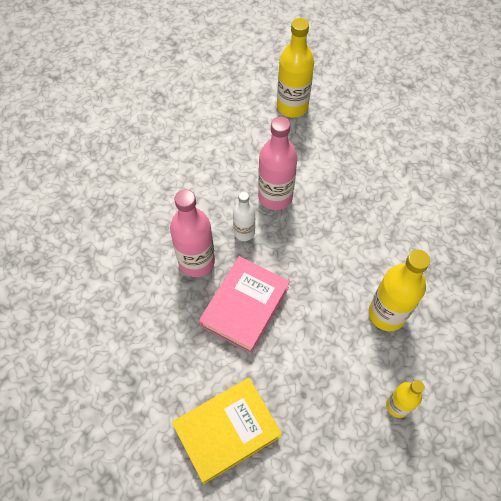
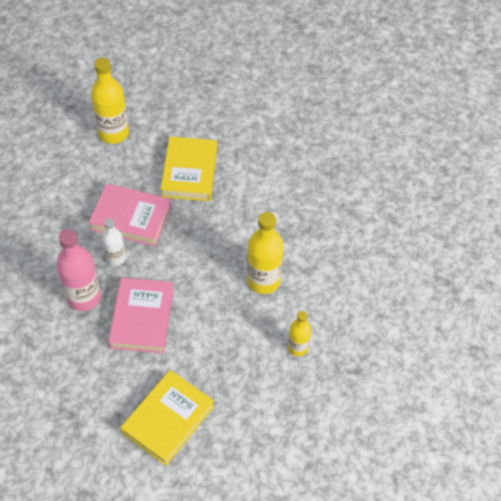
camera: 25 degrees left, 5 degrees down
pink bottle [258,117,297,210] -> pink book [88,183,171,246]
none -> yellow book [161,137,217,201]

